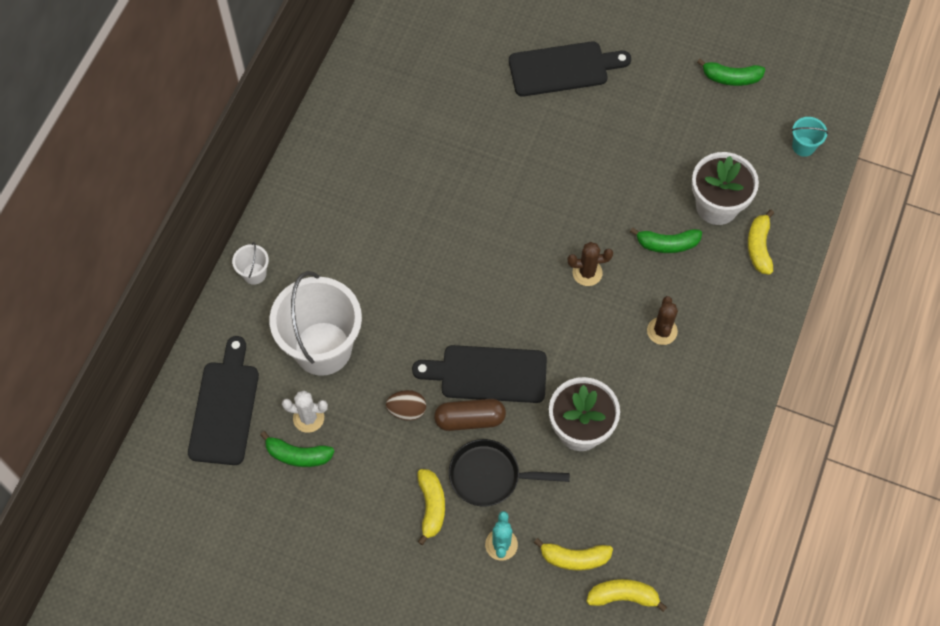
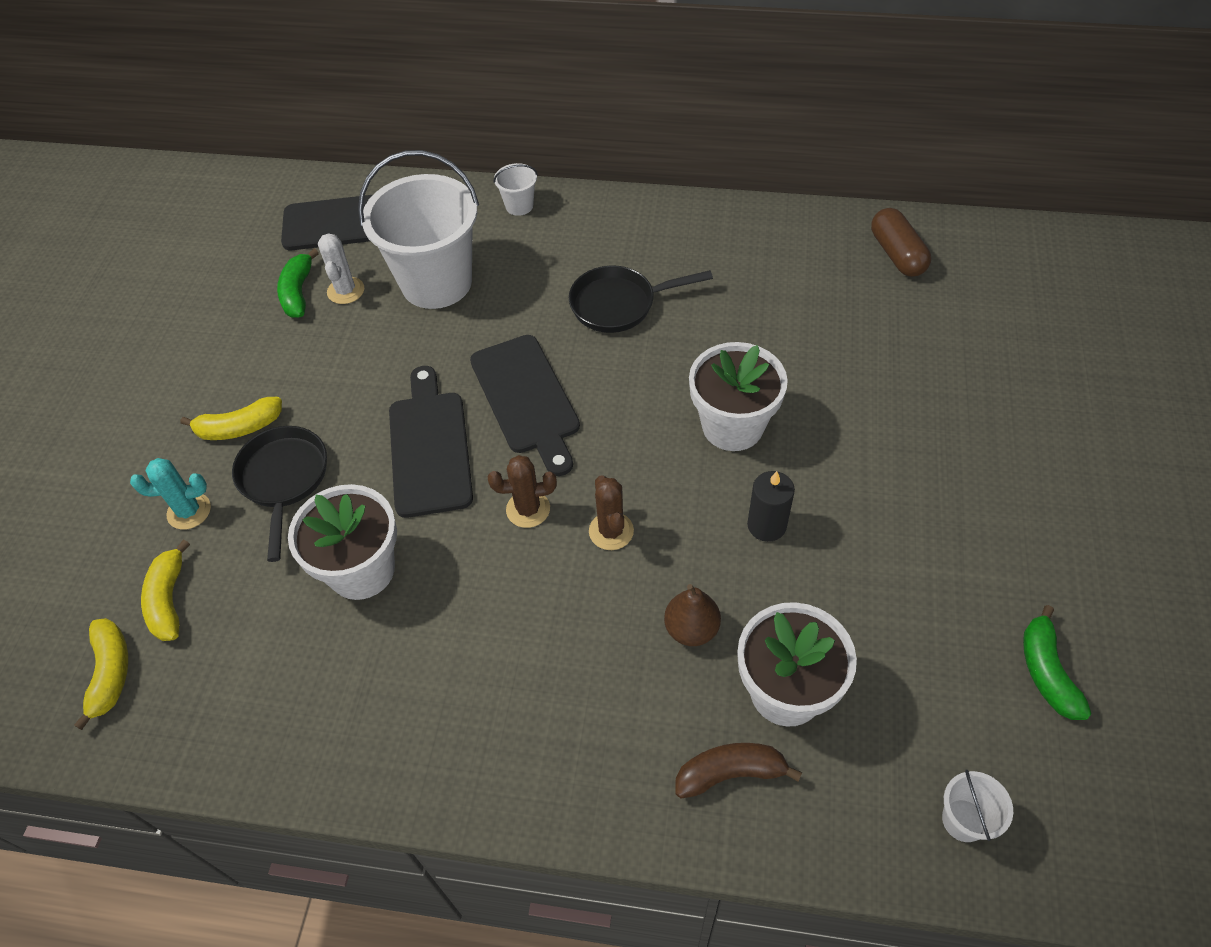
camera: 80 degrees right, 10 degrees down
brown egg [386,390,426,421] -> none
brown capsule [434,399,506,431] -> brown capsule moved to [871,208,931,277]
black cutting board [509,41,631,97] -> black cutting board moved to [470,335,580,476]
green banana [630,228,702,253] -> brown pear [664,584,721,646]
brown cactus [647,296,678,345] -> brown cactus moved to [488,455,557,528]
yellow banana [748,210,774,275] -> brown banana [675,743,802,798]
turquoise bucket [792,117,828,157] -> white bucket [942,769,1013,842]
none -> black pan [569,266,713,333]
none -> white flower pot [689,342,788,451]
none -> black candle [747,471,795,542]

